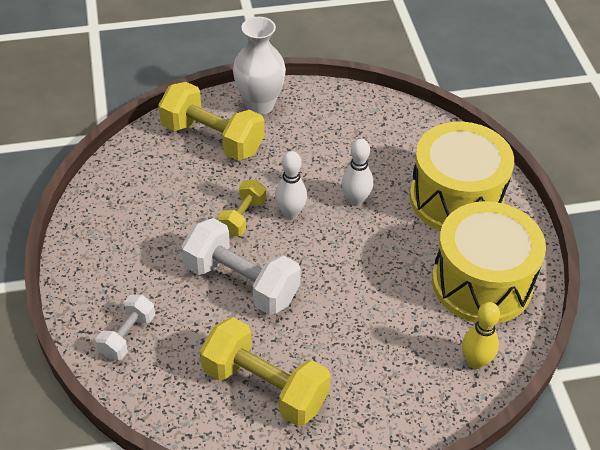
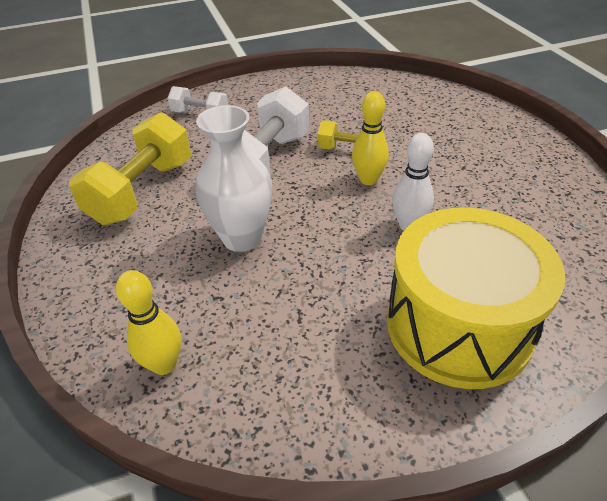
camera: 85 degrees right, 5 degrees down
yellow dumbbell [159,82,264,161] -> none
white vase [233,17,286,115] -> white vase moved to [195,105,272,252]
white bowling pin [275,151,307,219] -> yellow bowling pin [352,91,389,185]
yellow drum [432,201,546,324] -> none

